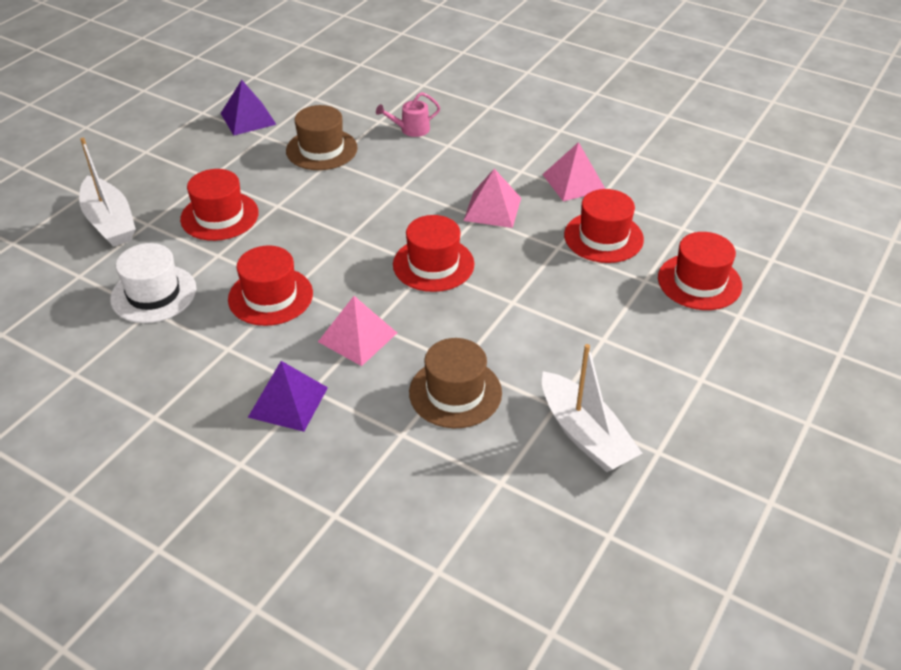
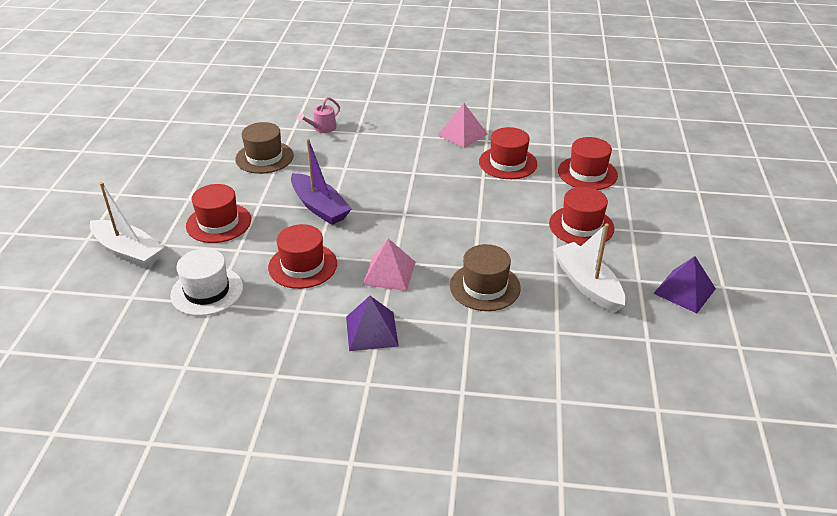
camera: 25 degrees left, 5 degrees down
purple pyramid [220,80,277,135] -> purple pyramid moved to [653,256,716,313]
red hat [393,215,475,292] -> red hat moved to [549,187,614,246]
pink pyramid [463,169,521,228] -> none
white boat [542,344,642,472] -> white boat turned 150 degrees counterclockwise [553,223,625,312]
none -> purple boat [291,139,352,225]

